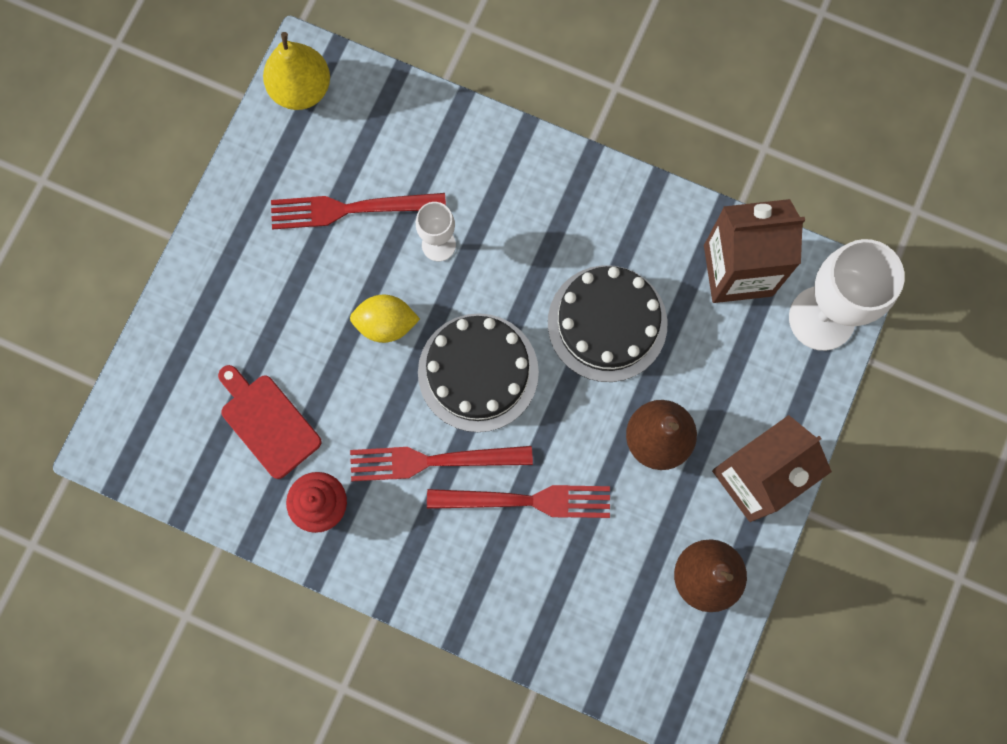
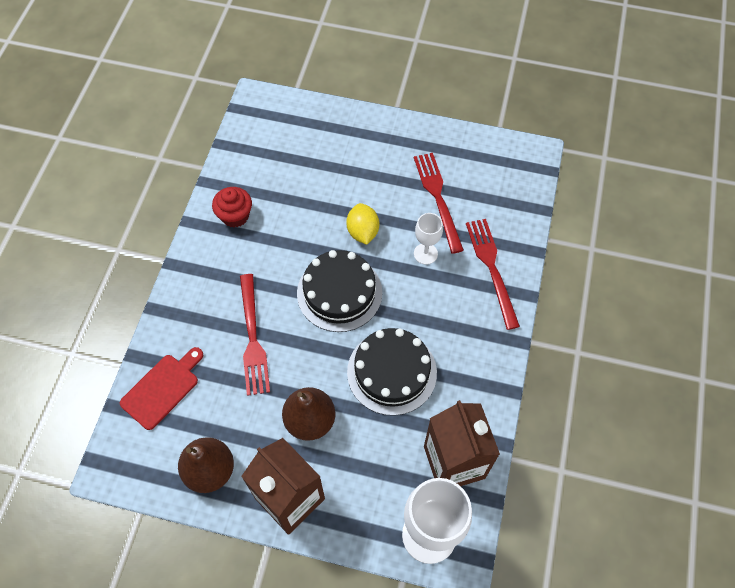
camera: 80 degrees right, 15 degrees down
red cutting board [218,365,322,479] -> red cutting board moved to [120,347,203,430]
yellow pear [263,32,330,110] -> none
red fork [350,446,533,481] -> red fork moved to [466,219,520,330]

